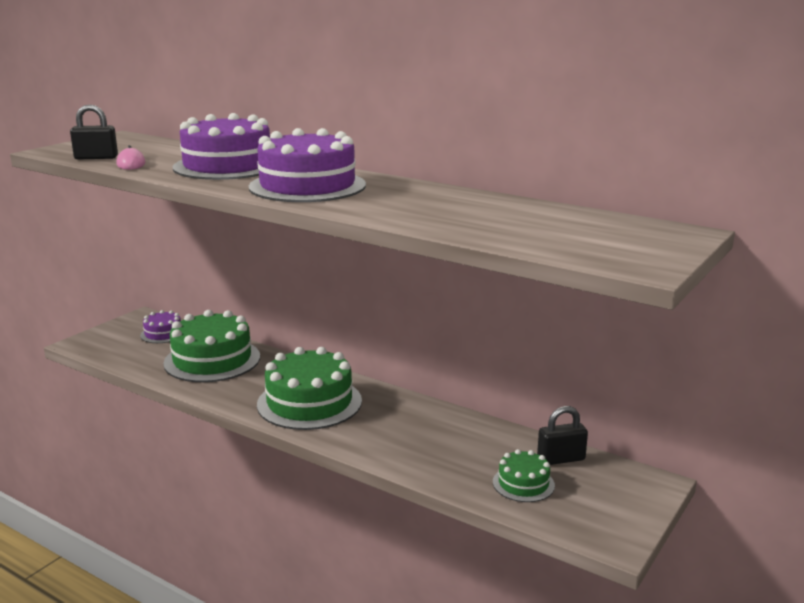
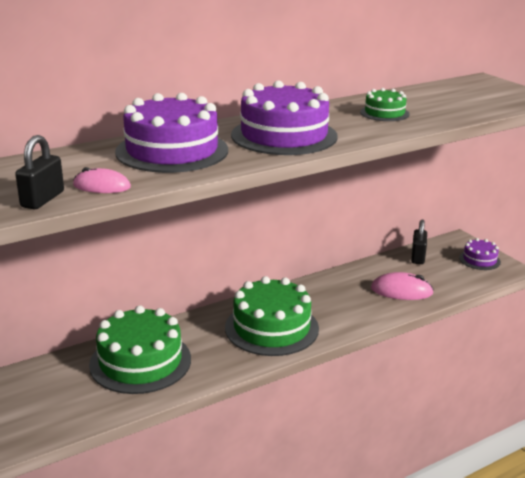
camera: 65 degrees left, 5 degrees up
purple cake [140,310,181,343] -> purple cake moved to [459,238,501,270]
green cake [493,449,555,502] -> green cake moved to [360,88,410,121]
none -> pink mouse [371,272,434,300]

